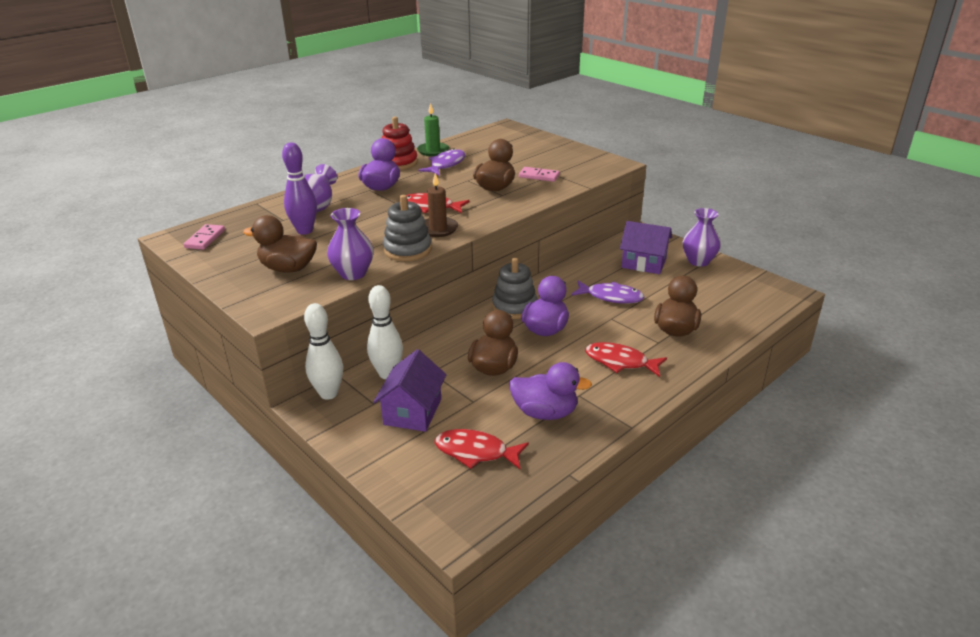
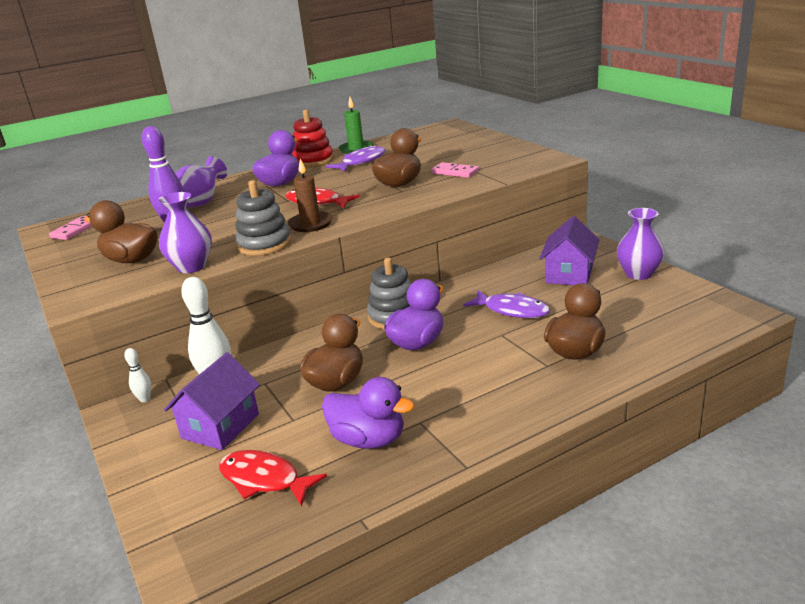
camera: 15 degrees right, 5 degrees down
white bowling pin [304,303,343,400] -> white bowling pin [124,348,151,402], size x0.50
red fish [585,342,667,377] -> none
purple house [620,221,672,274] -> purple house turned 75 degrees clockwise [539,216,599,285]

